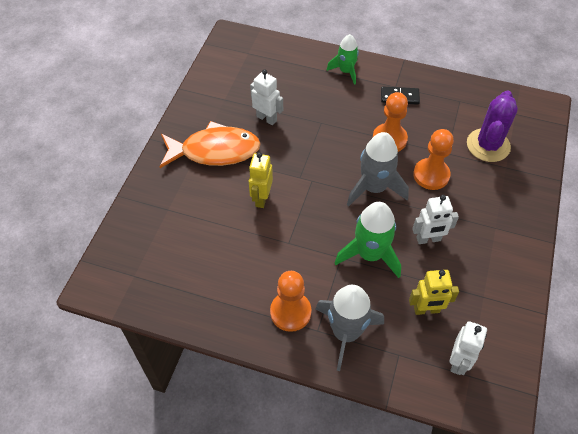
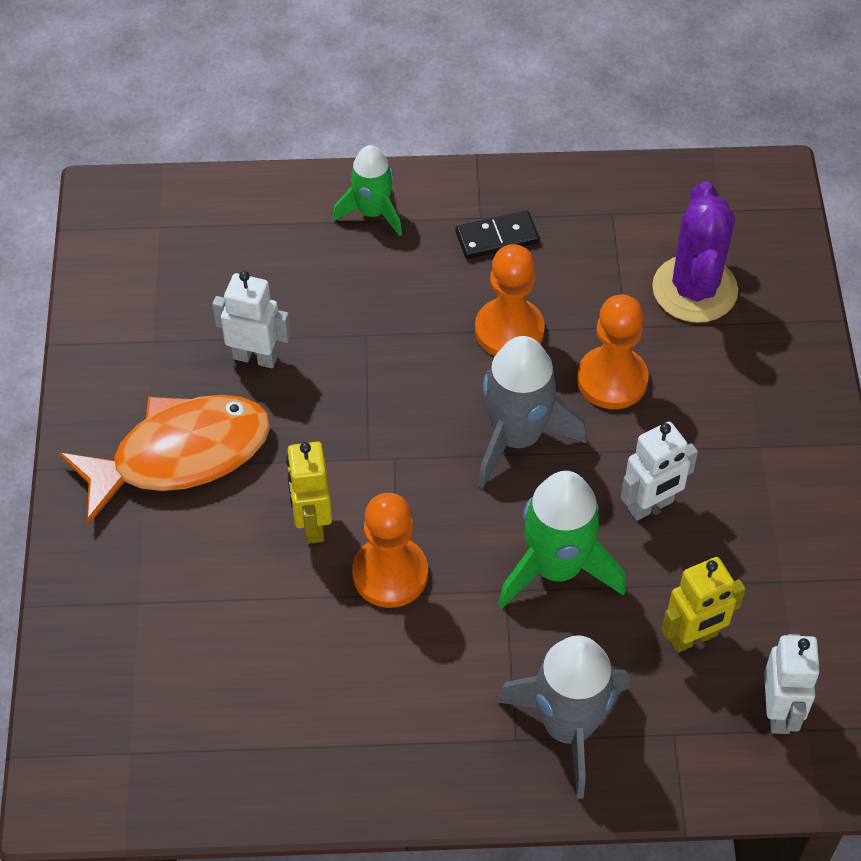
camera: 20 degrees left, 0 degrees up
orange pawn [270,271,311,332] -> orange pawn moved to [352,493,428,608]

